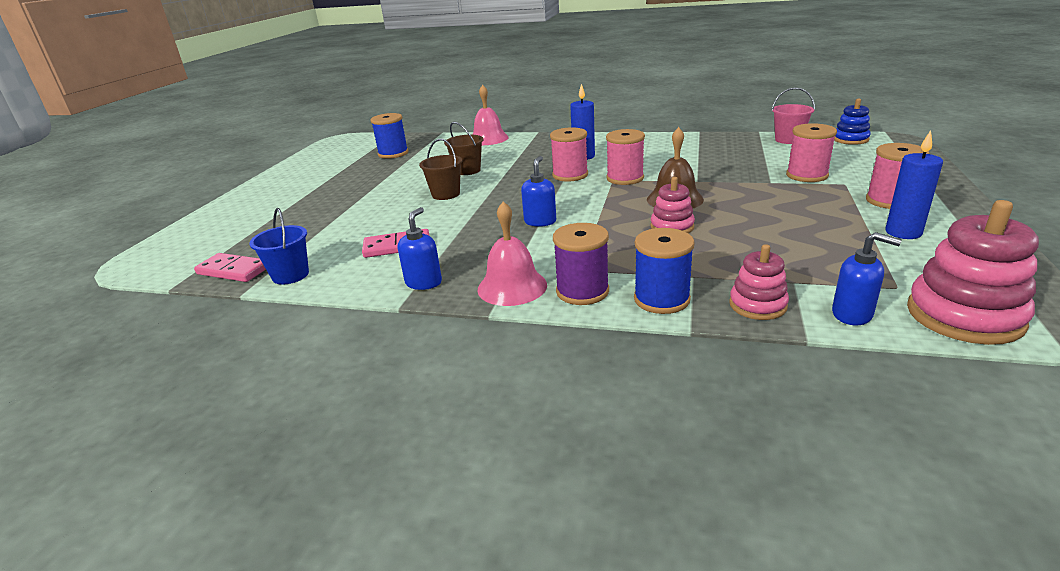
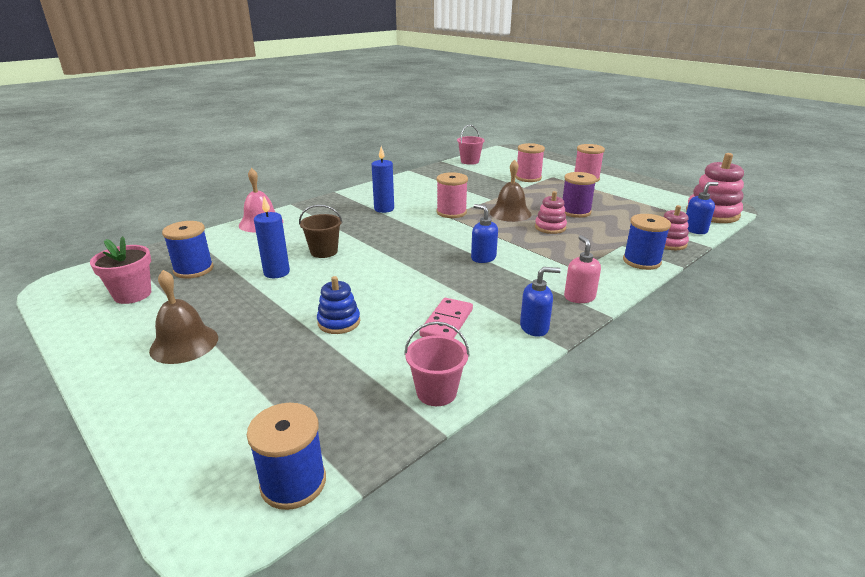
camera: 60 degrees left, 0 degrees up
pink domino [194,253,266,282] -> none
blue bucket [249,208,309,285] -> pink bucket [404,321,470,406]
blue soap dispenser [398,207,442,290] -> blue soap dispenser turned 120 degrees clockwise [520,267,561,337]
brown bucket [419,139,463,200] -> none
pink bell [477,201,547,306] -> pink soap dispenser [564,235,601,303]
pink spool [550,127,588,182] -> none
purple spool [553,223,609,305] -> purple spool moved to [563,172,597,218]
blue stacking toy [834,99,871,145] -> blue stacking toy moved to [317,276,360,334]
blue candle [885,130,943,239] -> blue candle moved to [254,196,290,278]
none -> pink flower pot [90,236,151,304]
none -> brown bell [149,270,218,364]
none -> blue spool [247,403,326,510]

